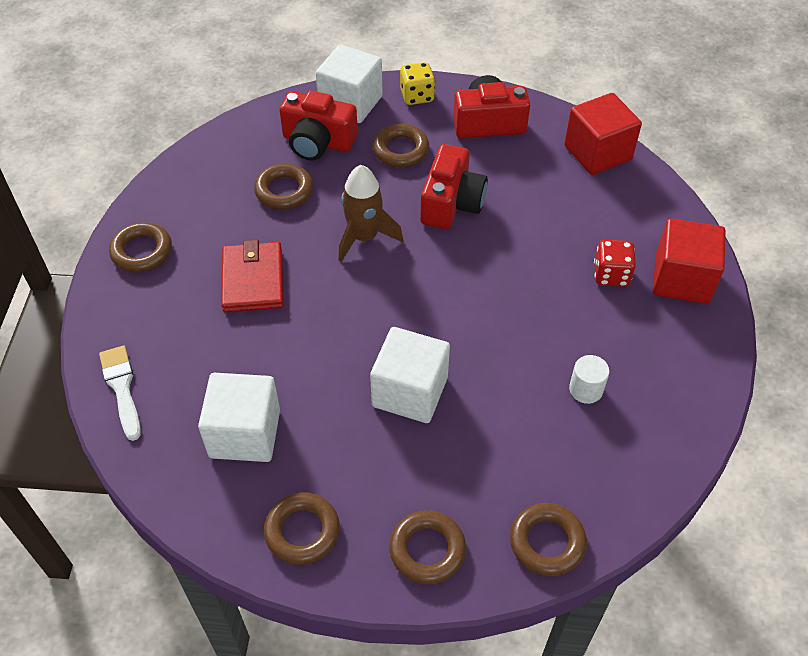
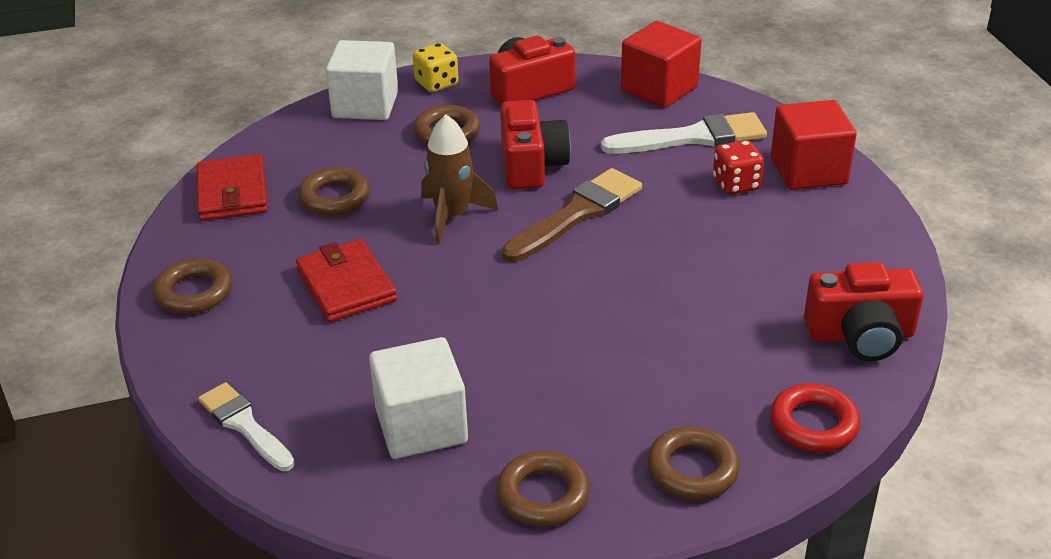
camera: 20 degrees left, 15 degrees down
red camera [279,91,358,161] -> red camera moved to [804,262,923,361]
white cube [370,327,450,423] -> none
brown ring [510,503,587,576] -> red ring [770,383,861,452]
white cylinder [569,355,609,404] -> none
none -> red wallet [197,154,268,221]
none -> brown brush [502,168,642,262]
none -> white brush [601,112,767,154]

